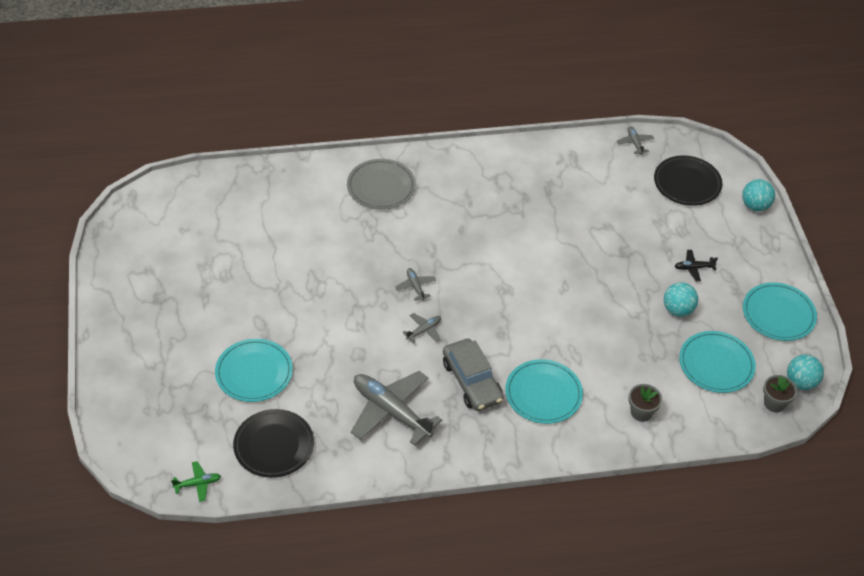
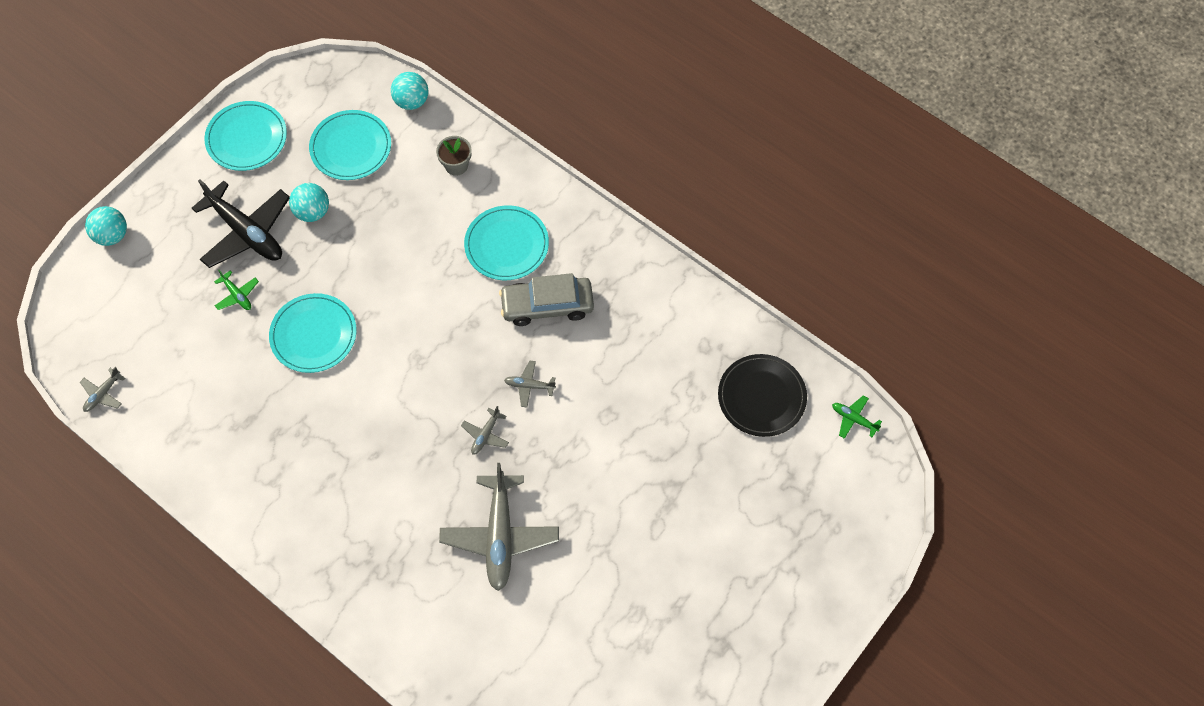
camera: 130 degrees left, 15 degrees up
turquoise plate [215,339,293,402] -> turquoise plate moved to [269,293,357,373]
grey plate [347,159,416,210] -> none
grey plane [351,371,442,446] -> grey plane moved to [439,463,559,591]
grey car [443,339,503,411] -> grey car turned 120 degrees counterclockwise [499,273,594,326]
black plate [654,155,722,206] -> none
black plane [675,250,718,282] -> black plane [192,179,290,268], size x2.24
grey flower pot [763,375,797,412] -> none
turquoise ball [787,354,824,390] -> turquoise ball moved to [391,72,428,110]
none -> green plane [214,270,259,310]

